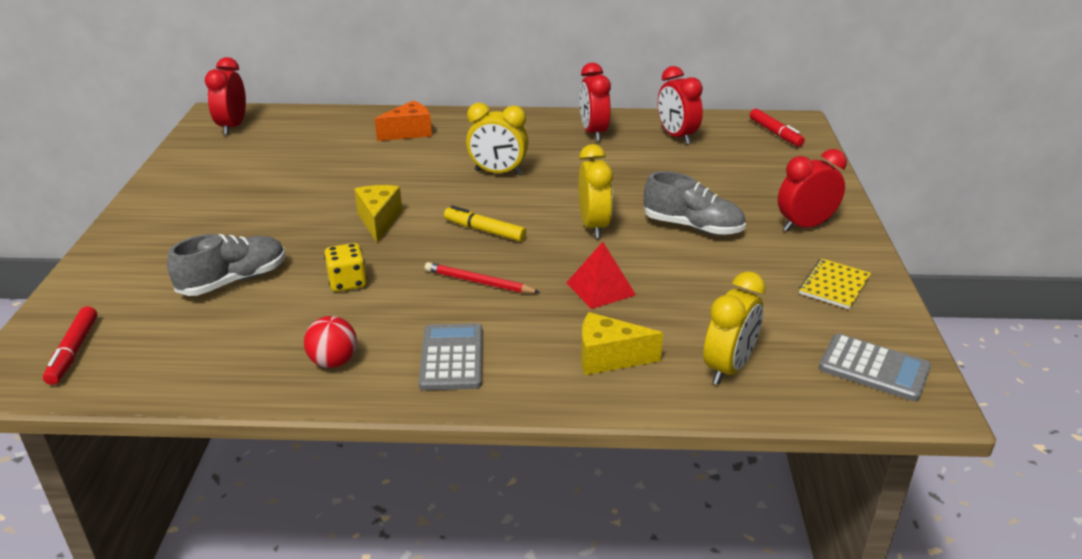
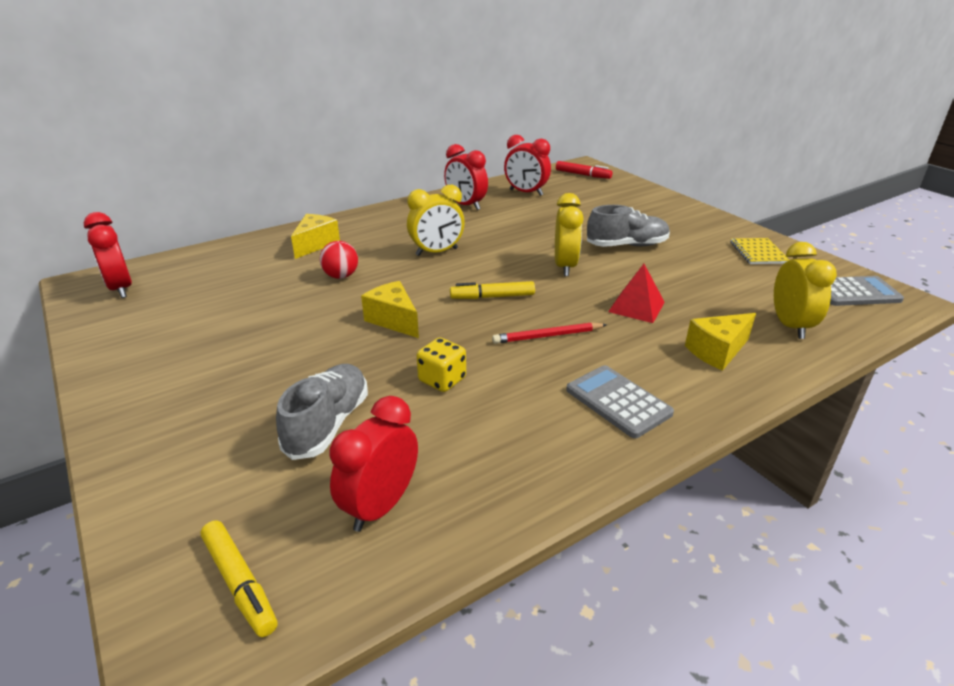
camera: 35 degrees left, 0 degrees up
red marker [43,306,97,385] -> yellow marker [201,521,277,637]
red ball [304,316,357,368] -> red ball moved to [320,241,358,279]
orange cheese [375,100,432,141] -> yellow cheese [291,214,340,259]
yellow clock [578,144,613,238] -> yellow clock turned 45 degrees clockwise [555,193,583,276]
red clock [778,149,847,232] -> red clock moved to [330,396,418,532]

